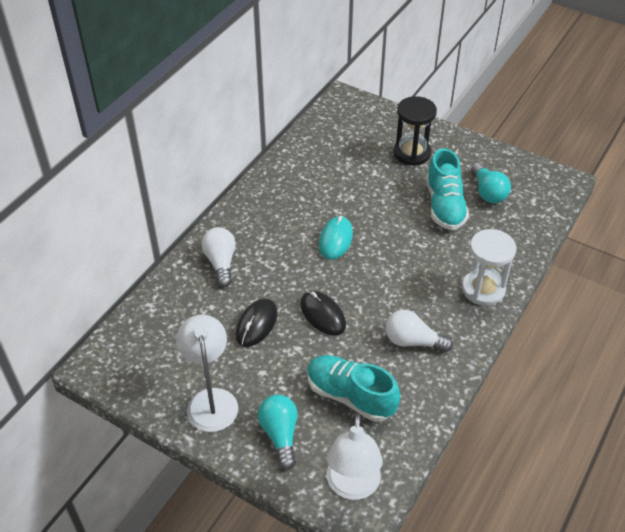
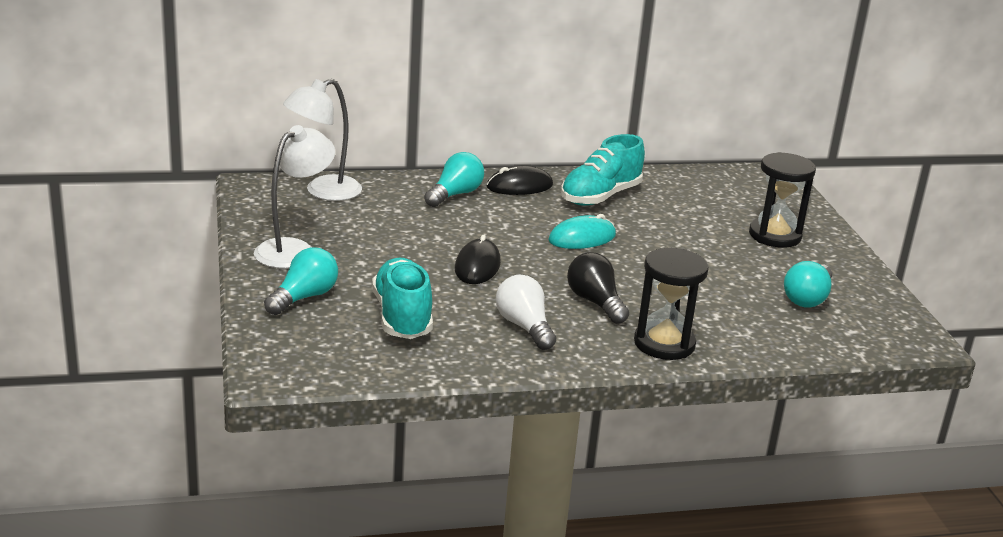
camera: 45 degrees right, 20 degrees down
white light bulb [201,227,236,287] -> turquoise light bulb [424,152,484,207]
black mouse [236,298,278,347] -> black mouse moved to [487,165,553,195]
white lamp [327,414,383,500] -> white lamp moved to [283,79,362,201]
turquoise shoe [426,148,469,230] -> turquoise shoe moved to [561,134,645,206]
white hourglass [462,229,516,306] -> black hourglass [634,248,709,360]
none -> black light bulb [567,252,629,324]

